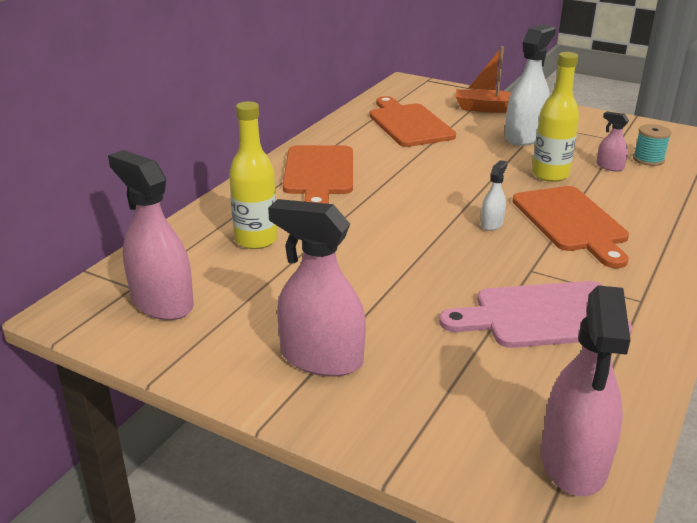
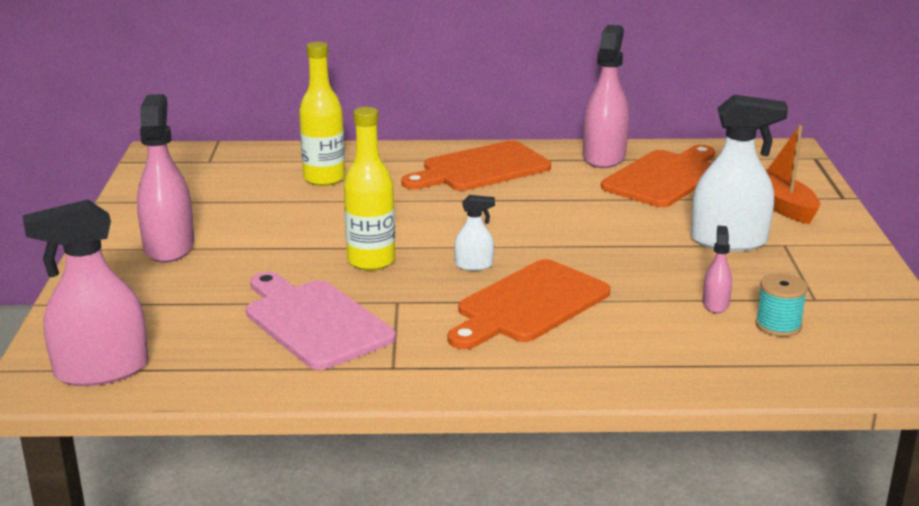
camera: 60 degrees right, 5 degrees down
pink spray bottle [108,150,194,320] -> pink spray bottle moved to [583,25,629,168]
yellow bottle [532,52,579,182] -> yellow bottle moved to [344,107,395,271]

